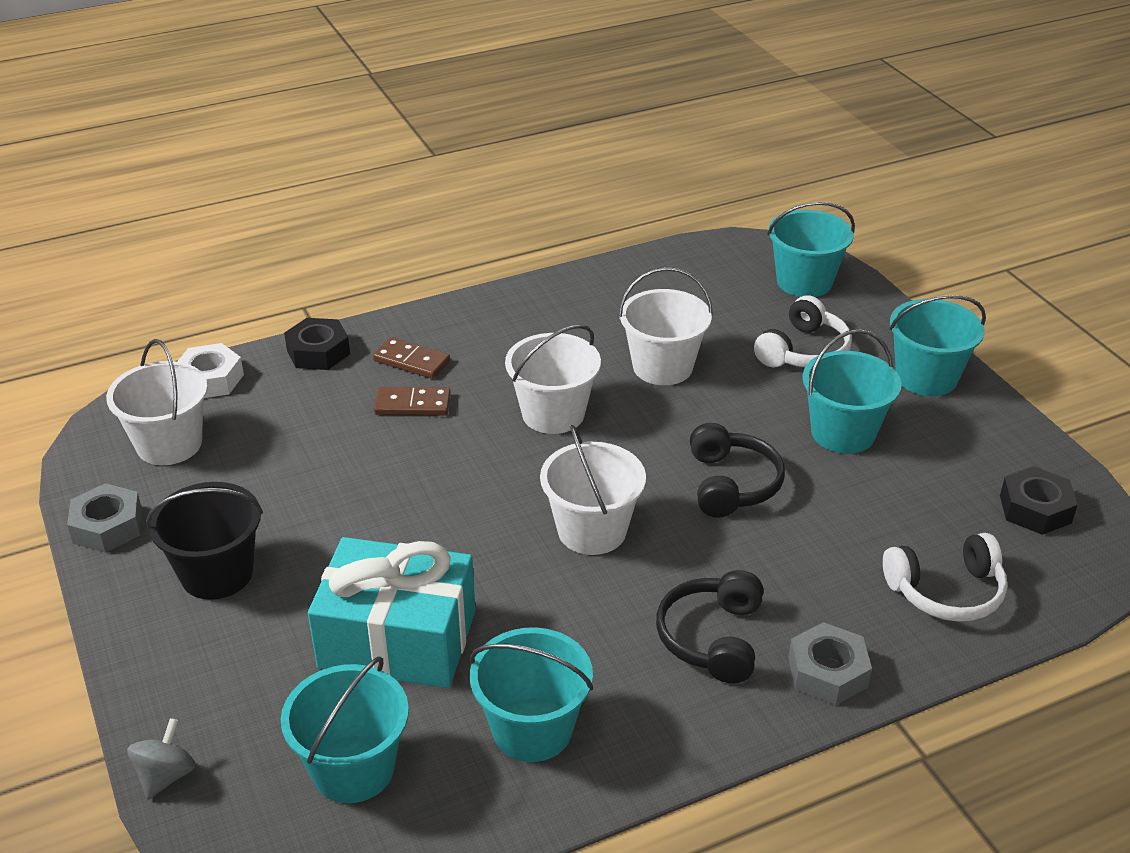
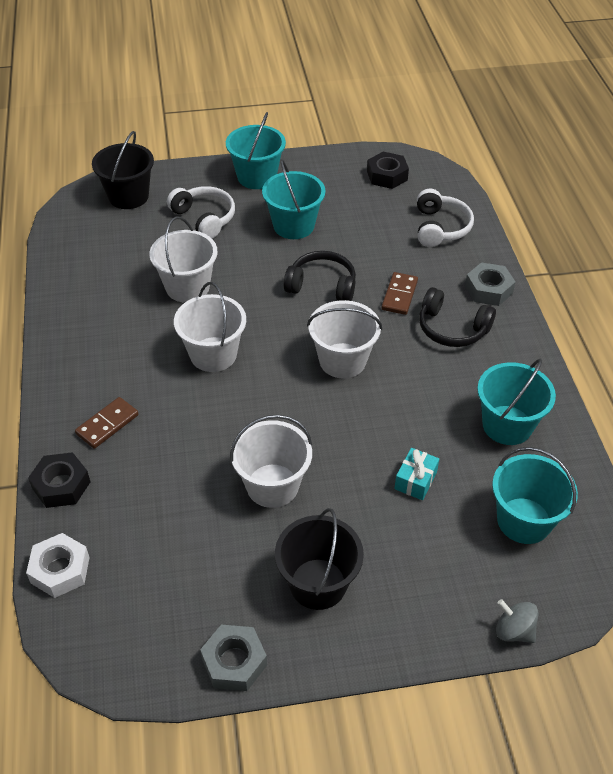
camera: 75 degrees left, 10 degrees up
white bucket [106,339,208,465] -> white bucket moved to [230,415,312,508]
turquoise gift [308,537,476,688] -> turquoise gift [394,448,439,500], size x0.41
brown domino [374,387,451,416] -> brown domino moved to [381,272,418,315]
turquoise bucket [767,201,855,297] -> black bucket [92,131,154,209]

